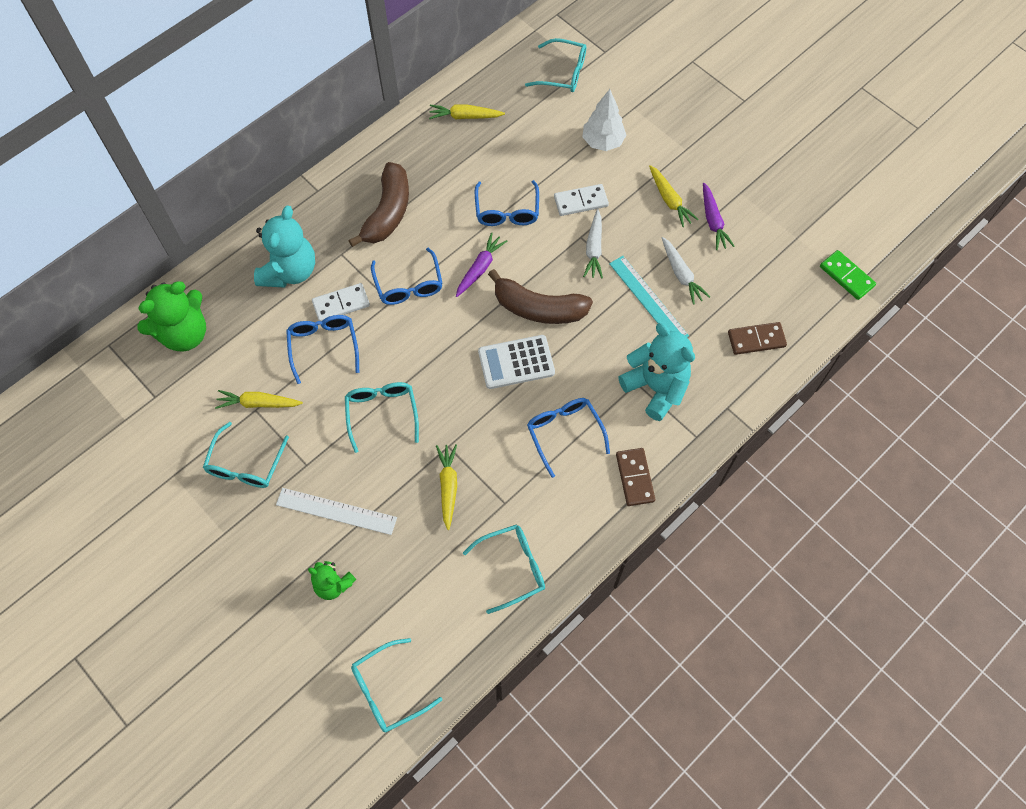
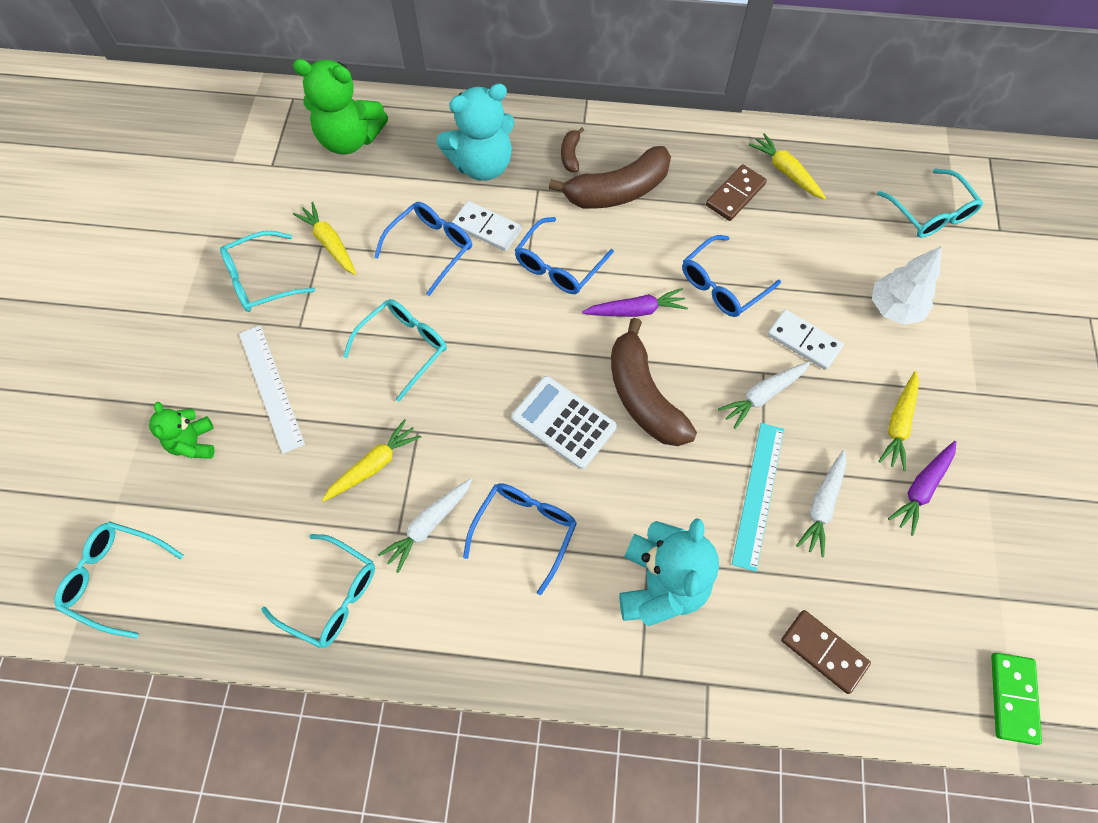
camera: 50 degrees right, 0 degrees up
brown domino [616,448,655,506] -> brown domino moved to [706,164,767,221]
none -> white carrot [378,478,472,573]
none -> brown banana [561,127,584,172]

